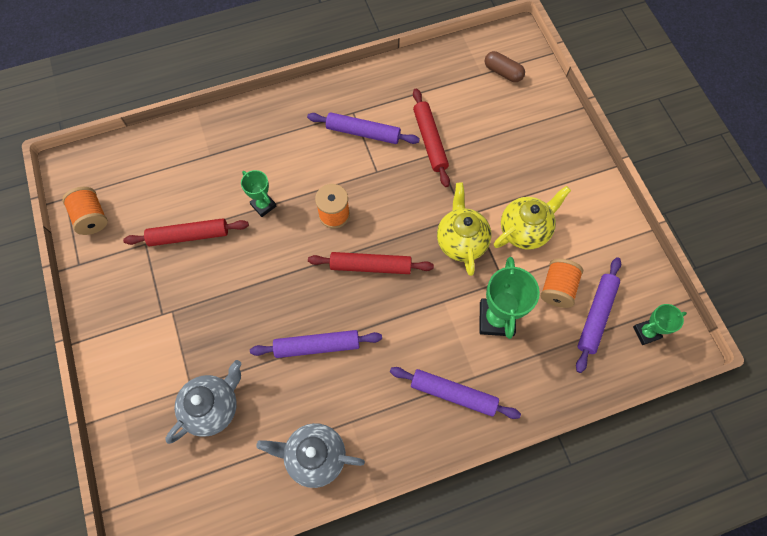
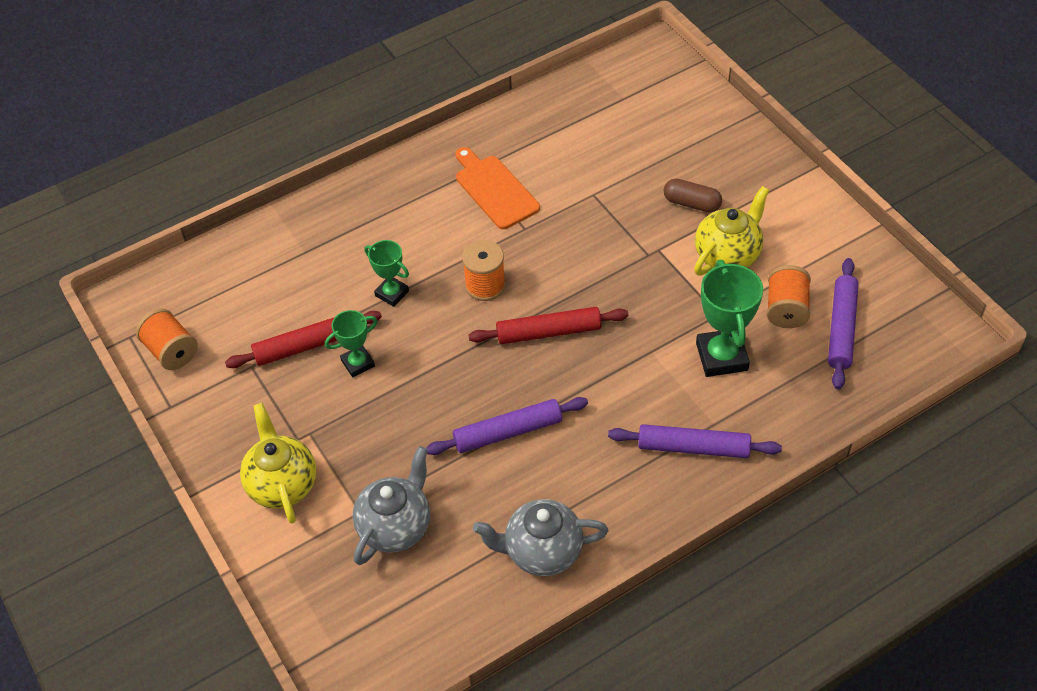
camera: 10 degrees left, 15 degrees down
purple rolling pin [307,112,420,144] -> orange cutting board [456,147,540,229]
red rolling pin [413,88,450,187] -> none
yellow teapot [437,182,492,276] -> yellow teapot moved to [240,403,316,524]
brown capsule [485,51,525,82] -> brown capsule moved to [664,179,722,212]
green trophy [633,304,687,345] -> green trophy moved to [325,310,377,378]

